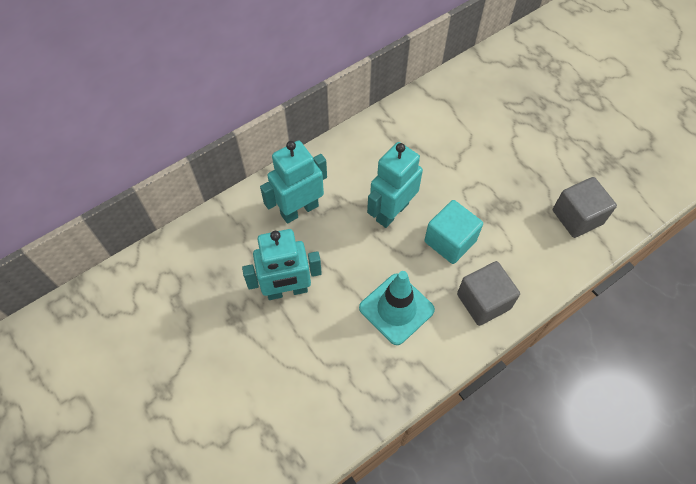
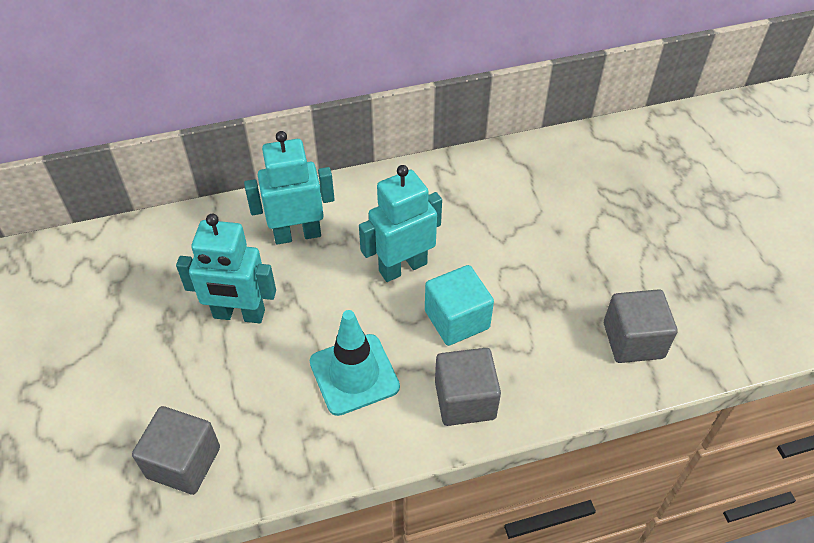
camera: 20 degrees right, 10 degrees down
none -> grey cube [132,406,220,495]

